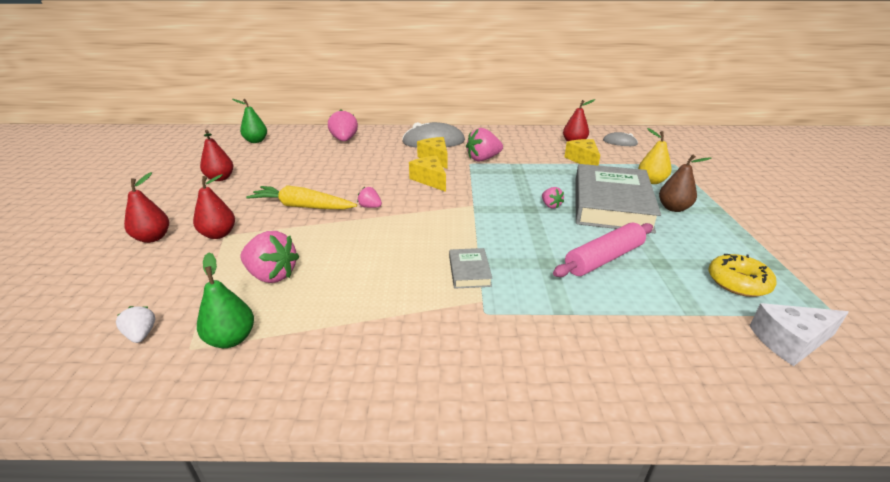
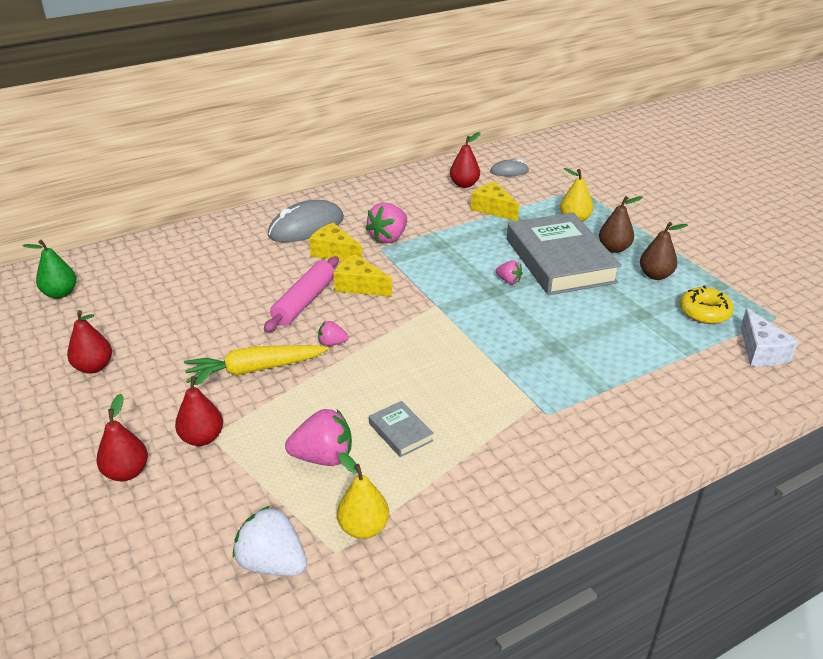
camera: 30 degrees left, 5 degrees up
white strawberry [116,306,155,343] -> white strawberry [233,506,307,576], size x1.86
green pear [197,253,254,348] -> yellow pear [337,453,389,539]
pink strawberry [328,110,358,141] -> none
grey book [449,248,493,289] -> grey book moved to [369,401,434,457]
pink rolling pin [553,223,653,277] -> pink rolling pin moved to [264,256,339,333]
white cheese [749,303,849,366] -> white cheese turned 60 degrees counterclockwise [741,308,799,367]
none -> brown pear [640,222,688,280]

